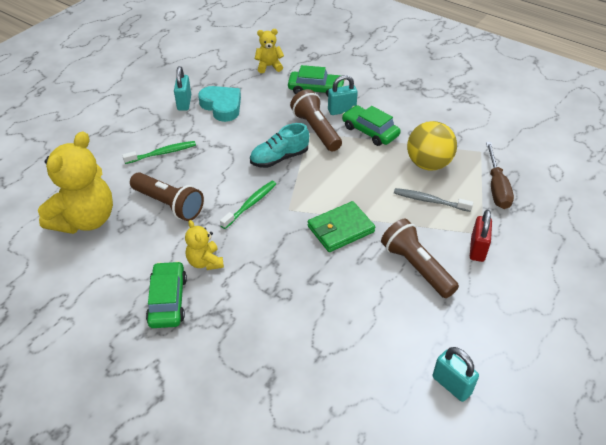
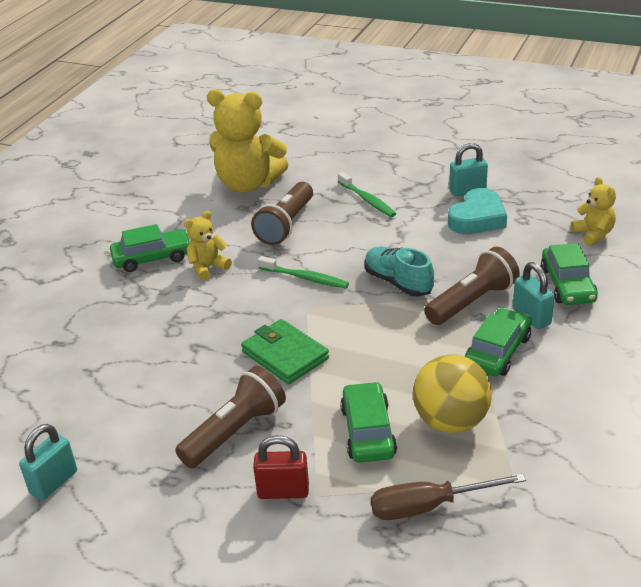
camera: 80 degrees right, 10 degrees down
grey toothbrush [394,188,473,212] -> green car [340,382,397,463]

